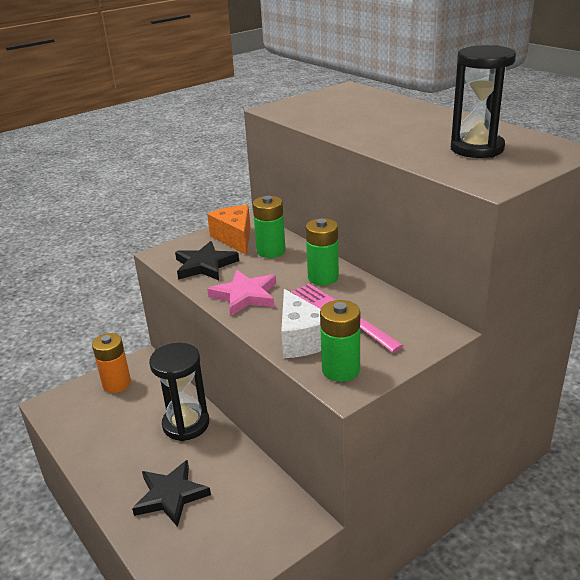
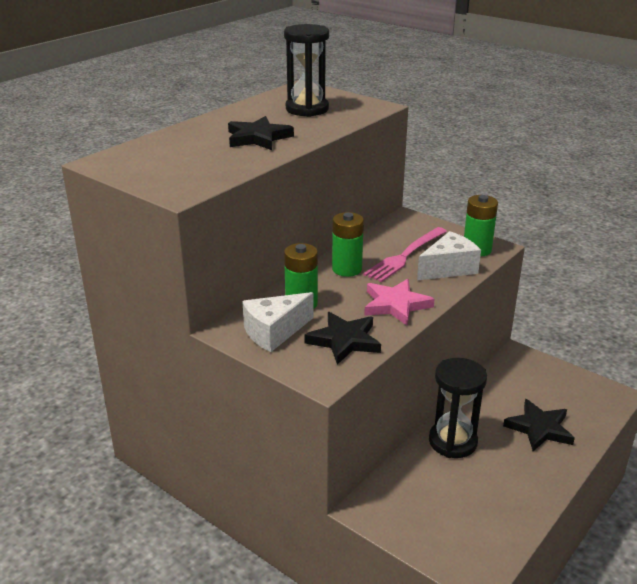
camera: 105 degrees left, 0 degrees up
orange battery [92,333,131,393] -> none
orange cheese [207,205,251,255] -> white cheese [242,292,313,352]
none -> black star [228,116,294,150]

